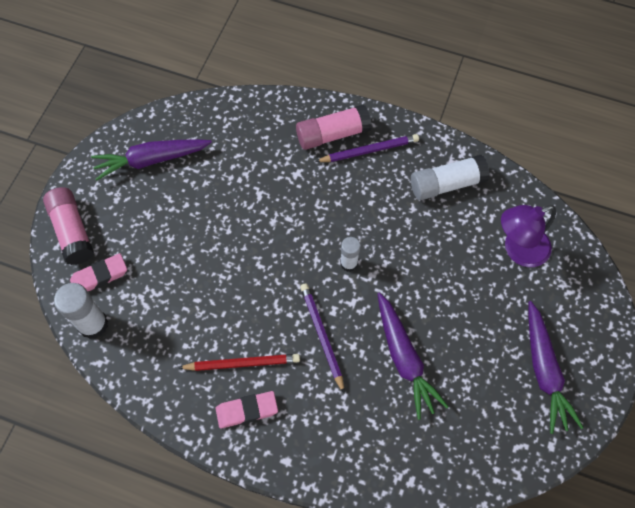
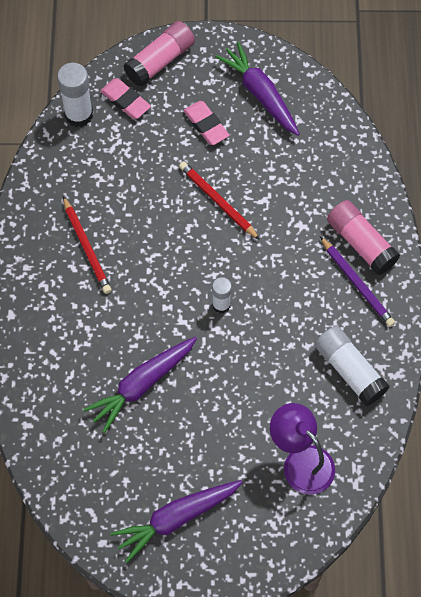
camera: 70 degrees right, 0 degrees up
pink eraser [216,391,278,429] -> pink eraser moved to [183,101,230,145]
purple pencil [300,283,344,393] -> none
none -> red pencil [179,161,260,240]

